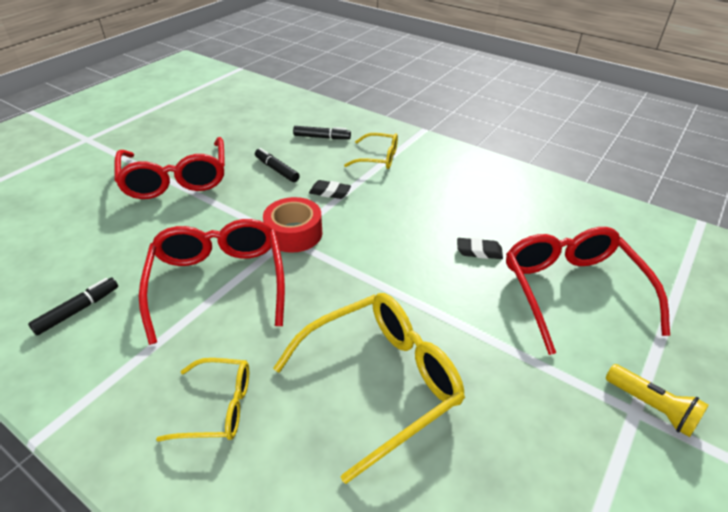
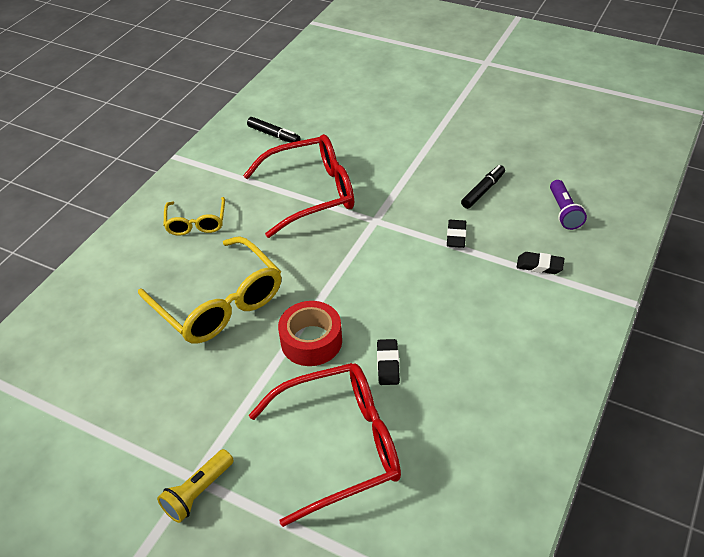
camera: 85 degrees right, 5 degrees up
red glasses [114,137,225,199] -> none
red tape [263,197,322,253] -> red tape moved to [278,301,342,366]
black marker [293,126,351,139] -> purple flashlight [550,180,587,230]
yellow glasses [344,133,398,169] -> black eraser [517,252,565,274]

